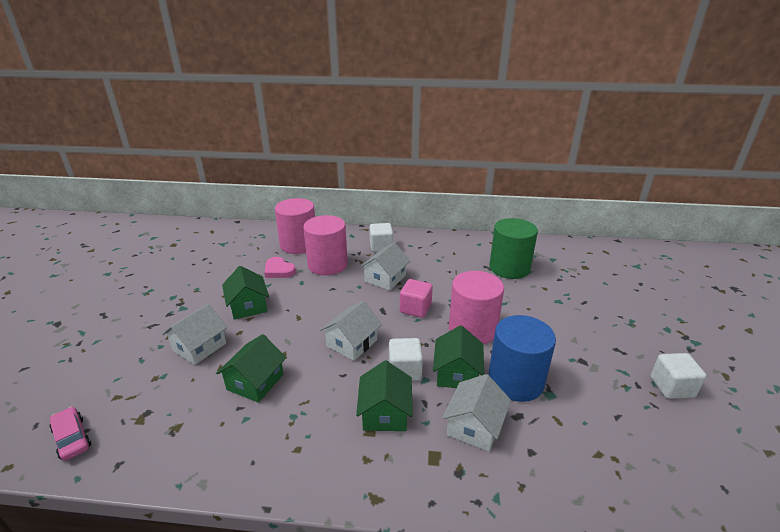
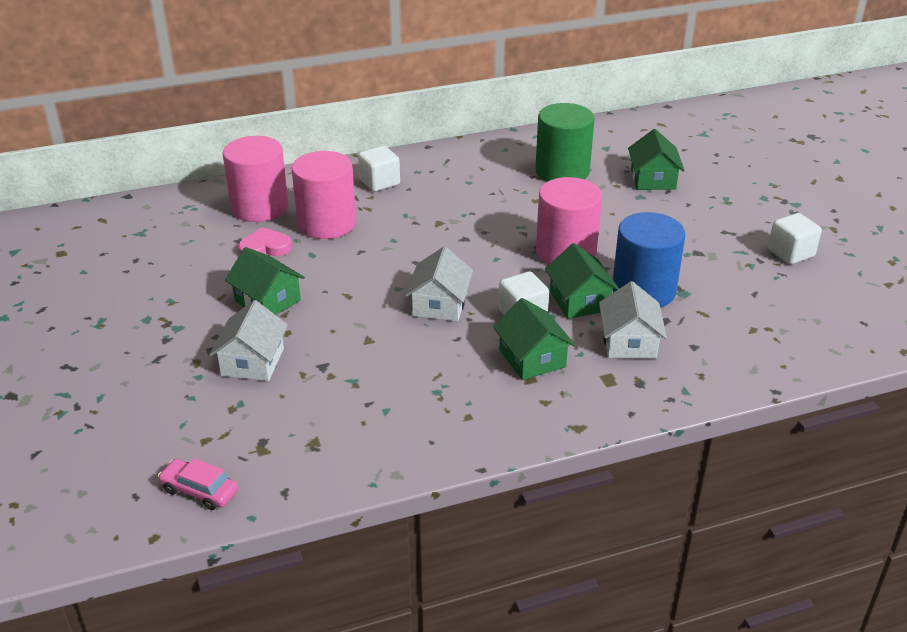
camera: 25 degrees left, 5 degrees up
green house [216,334,286,403] -> green house moved to [628,129,685,190]
pink heart [264,257,296,278] -> pink heart turned 150 degrees clockwise [238,227,292,256]
white house [360,242,410,291] -> none
pink cube [400,279,433,318] -> none

